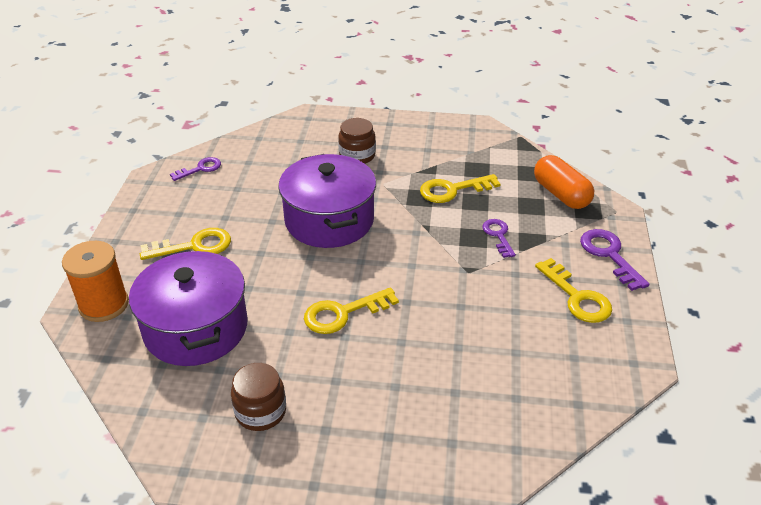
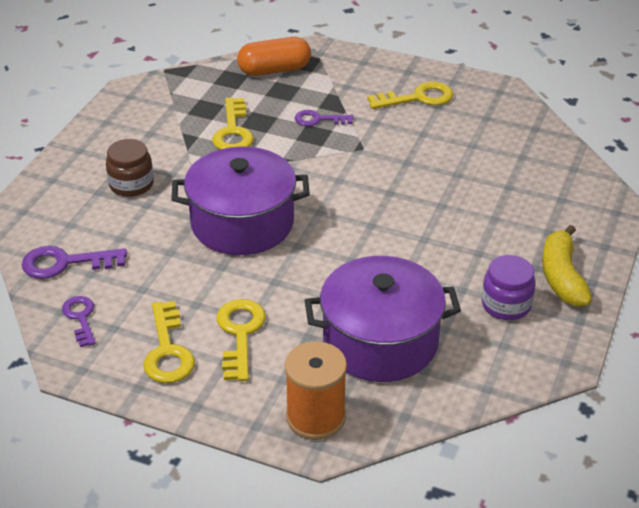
camera: 75 degrees left, 0 degrees up
brown jar [231,363,286,431] -> purple jar [482,255,536,320]
yellow key [304,287,399,334] -> yellow key moved to [143,301,195,383]
purple key [580,229,649,291] -> purple key moved to [22,246,127,279]
none -> yellow banana [542,225,592,307]

